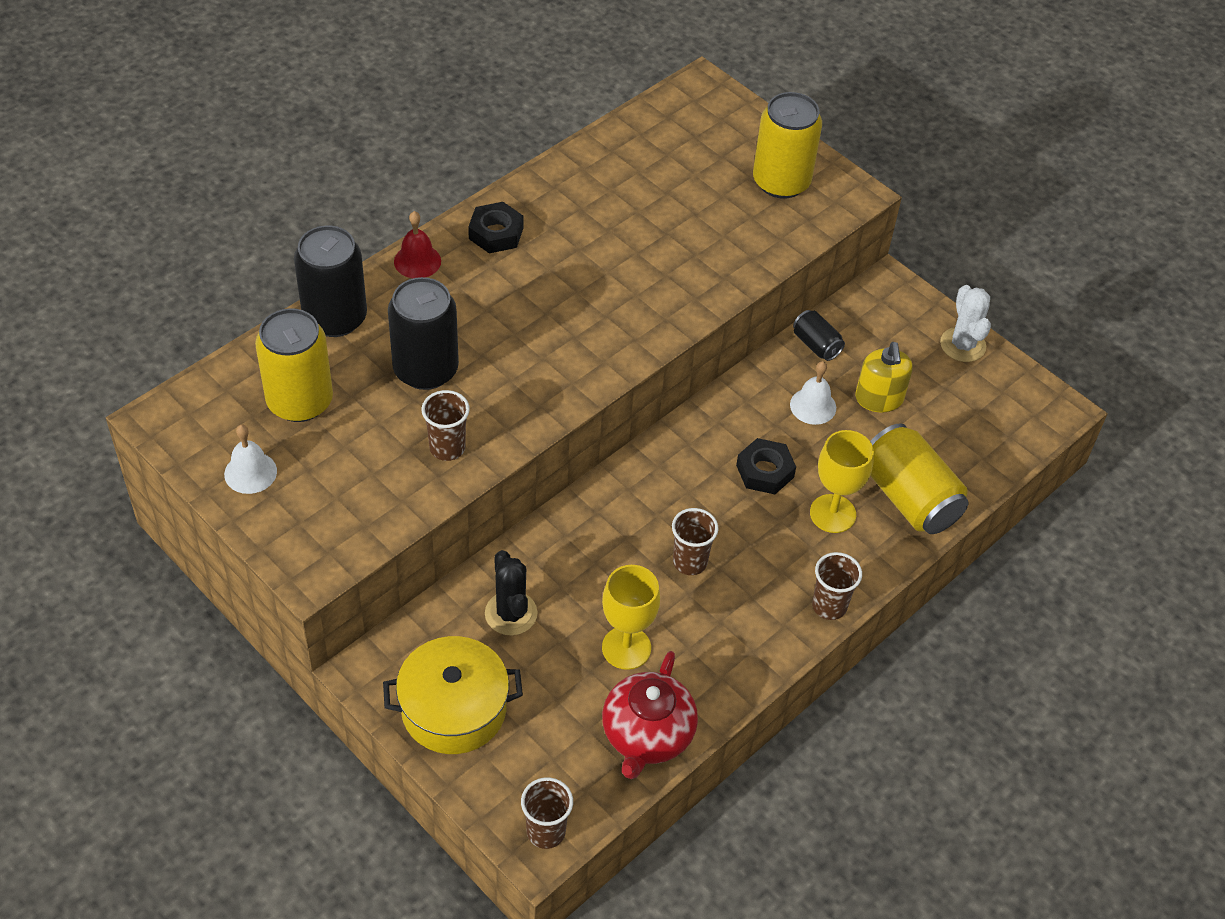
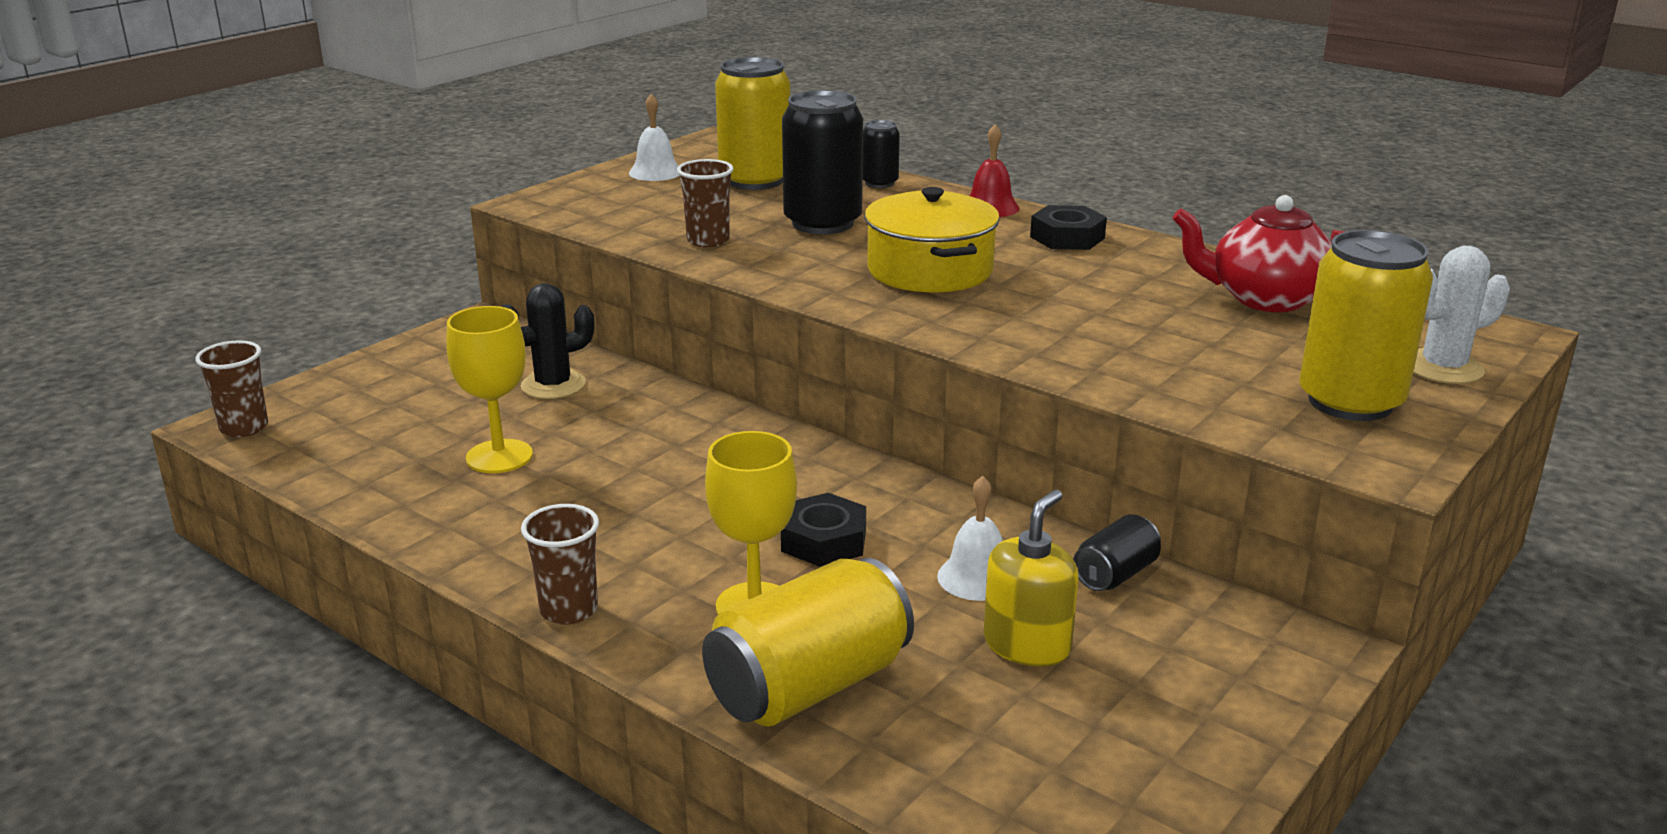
camera: 85 degrees right, 25 degrees down
black can [294,226,367,337] -> black can [863,120,900,188], size x0.51
yellow pot [383,636,523,754] -> yellow pot moved to [865,187,1000,292]
red teapot [602,651,698,779] -> red teapot moved to [1172,195,1344,312]
brown cup [672,508,718,575] -> none
yellow soap dispenser [856,342,913,413] -> yellow soap dispenser turned 135 degrees clockwise [984,490,1079,667]
white cactus [940,285,991,362] -> white cactus moved to [1413,246,1510,384]

